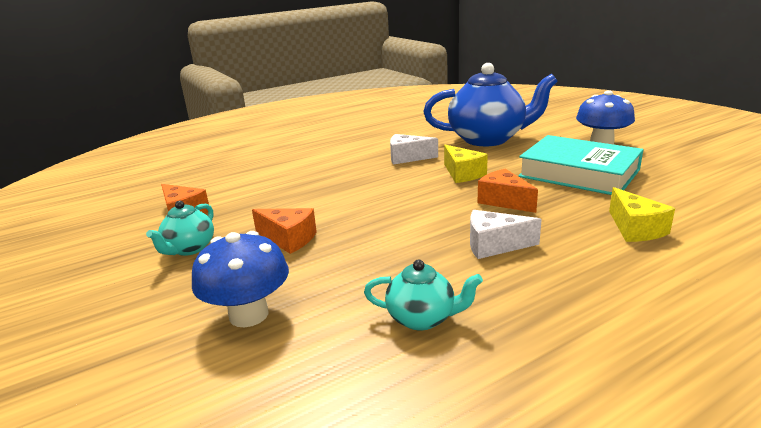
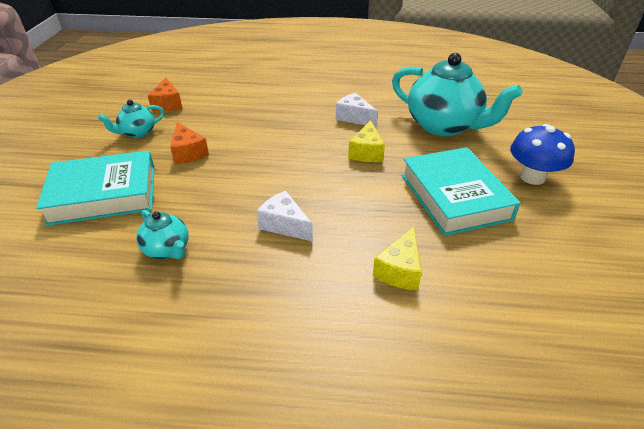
camera: 35 degrees right, 15 degrees up
blue mushroom [192,231,289,327] -> turquoise book [36,150,154,226]
blue teapot [423,63,558,146] -> turquoise teapot [392,53,522,136]
orange cheese [477,169,538,213] -> none

